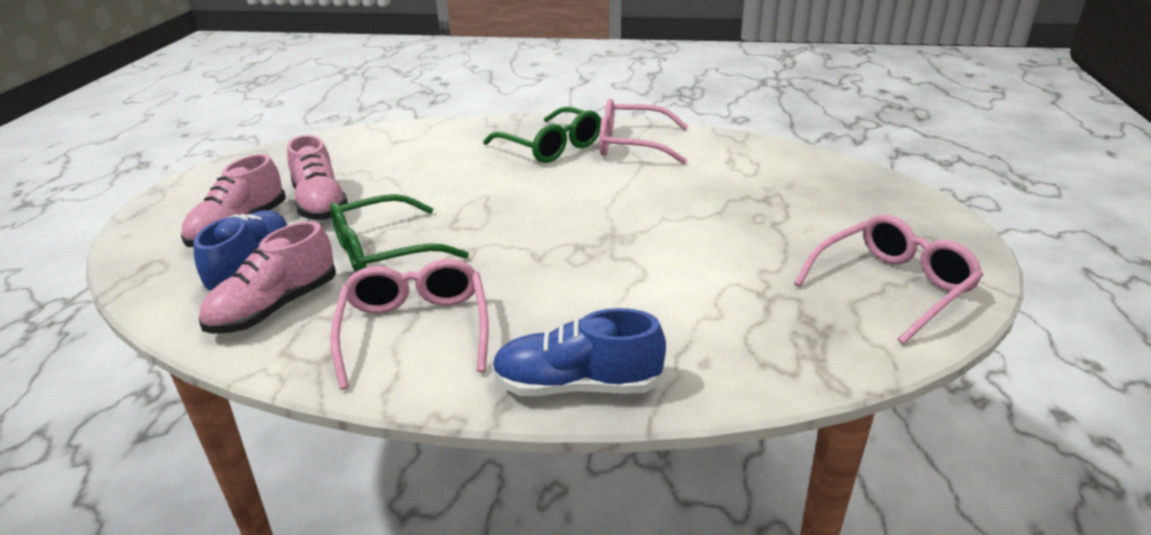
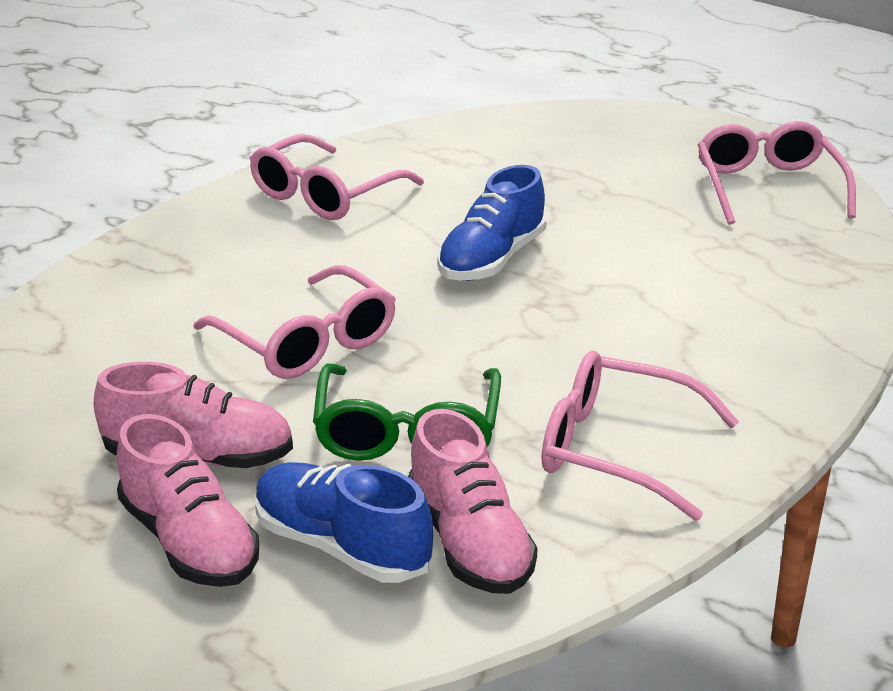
camera: 60 degrees left, 0 degrees up
green glasses [483,106,601,163] -> none
blue shoe [492,308,666,396] -> blue shoe moved to [437,165,547,281]
none -> pink glasses [194,265,396,379]

